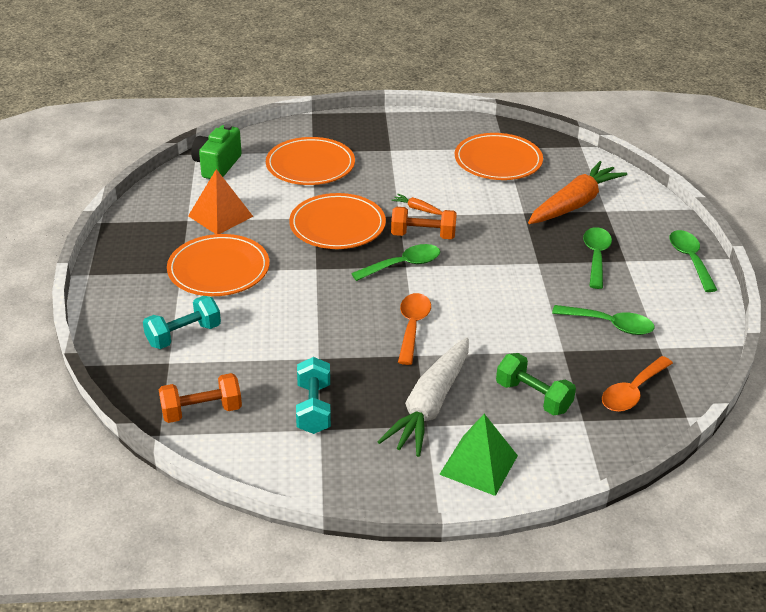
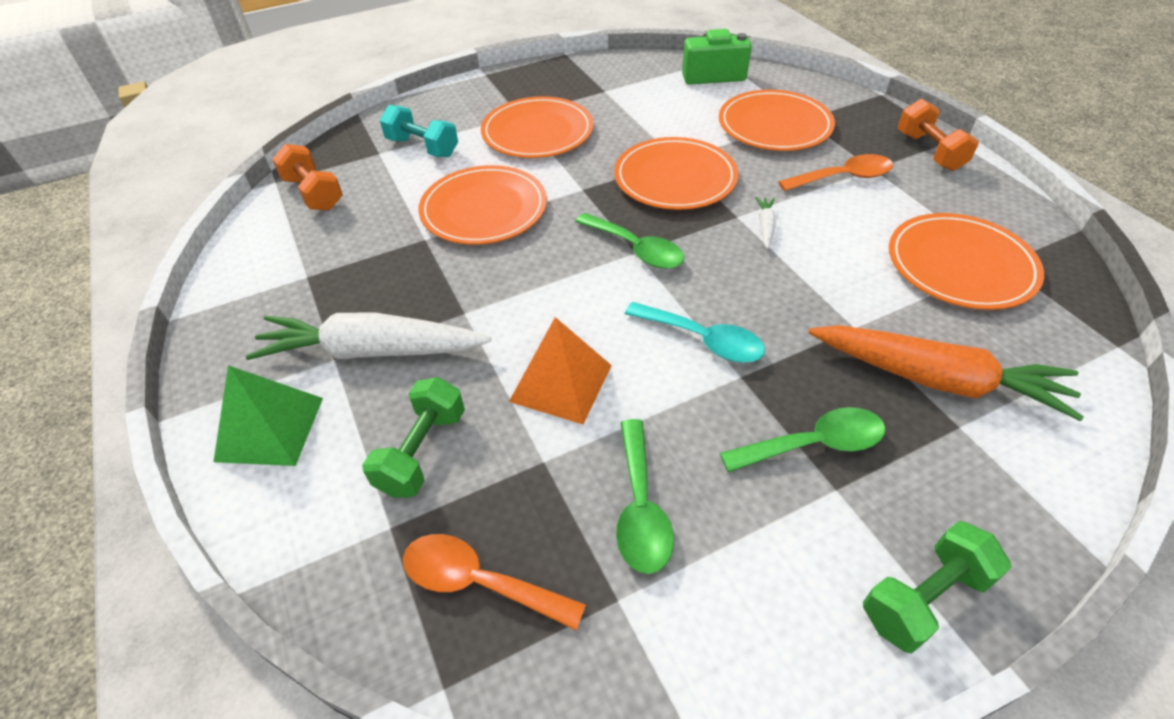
camera: 70 degrees right, 10 degrees up
orange pyramid [188,169,253,234] -> orange pyramid moved to [509,317,612,424]
turquoise dumbbell [296,357,331,434] -> none
orange carrot [391,194,442,215] -> white carrot [755,197,776,249]
orange dumbbell [391,207,457,239] -> orange dumbbell moved to [898,99,979,171]
orange spoon [398,293,431,365] -> orange spoon moved to [778,154,893,191]
green spoon [670,230,717,292] -> green dumbbell [863,521,1012,653]
none -> orange plate [418,165,547,245]
none -> turquoise spoon [625,302,765,363]

